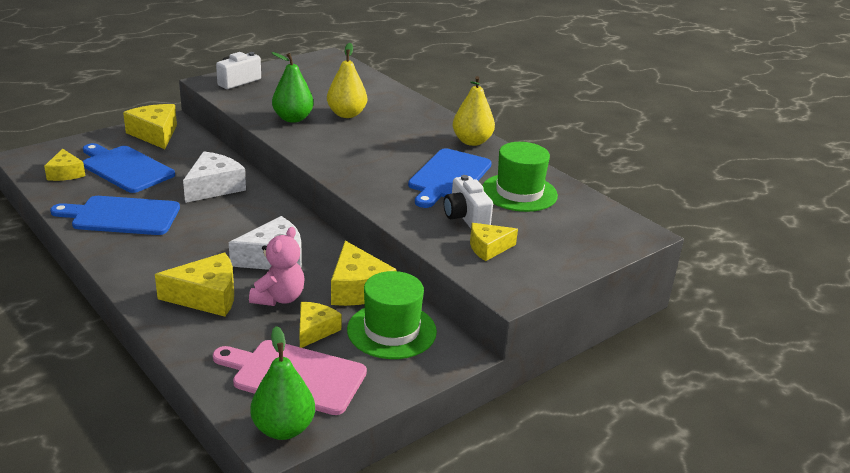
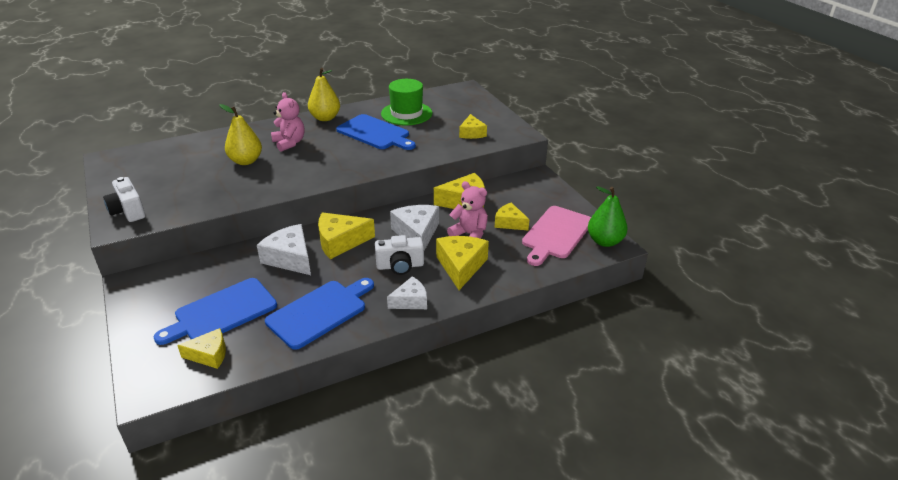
camera: 75 degrees left, 5 degrees up
blue cutting board [50,196,180,235] -> blue cutting board turned 150 degrees counterclockwise [265,278,374,350]
yellow cheese [123,104,177,149] -> yellow cheese moved to [318,212,375,259]
green pear [271,52,314,123] -> none
green hat [347,271,437,359] -> none
white camera [444,175,493,228] -> white camera moved to [375,235,424,275]
none -> pink teddy bear [271,92,305,152]
none -> white cheese [387,276,427,309]

